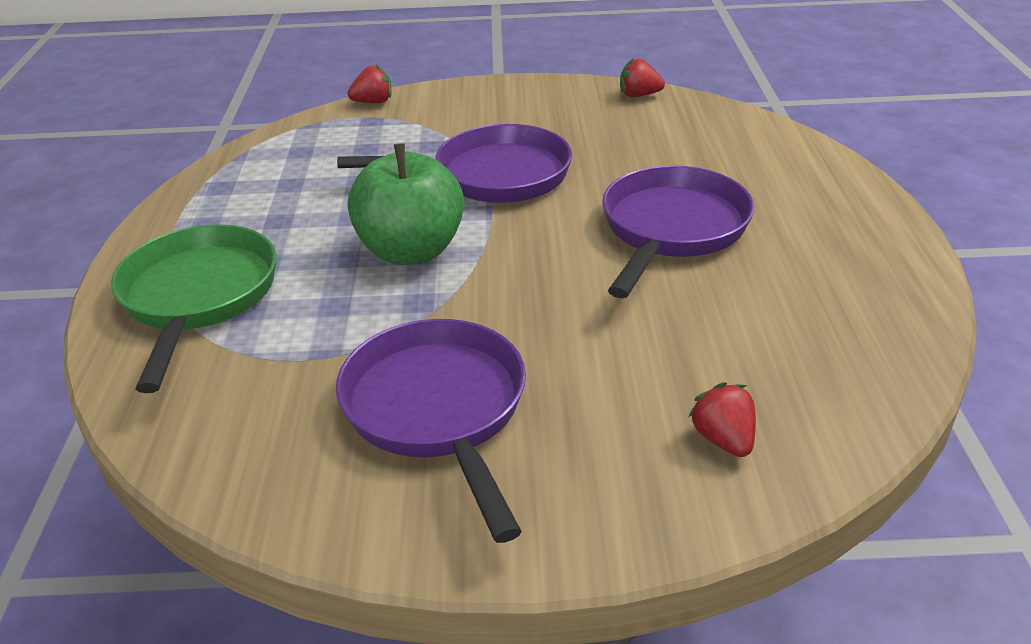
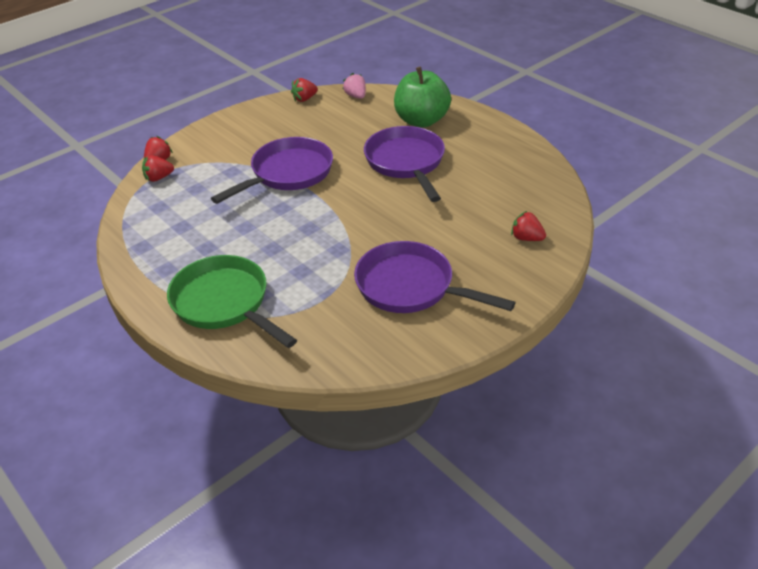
camera: 40 degrees left, 5 degrees up
green apple [348,143,464,265] -> green apple moved to [394,67,451,127]
none -> red strawberry [142,155,174,182]
none -> pink strawberry [343,73,366,99]

